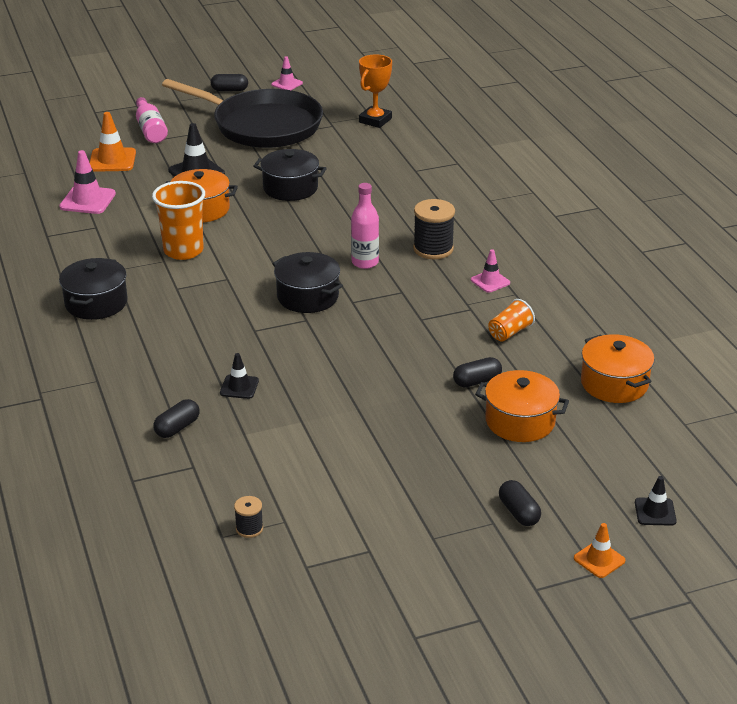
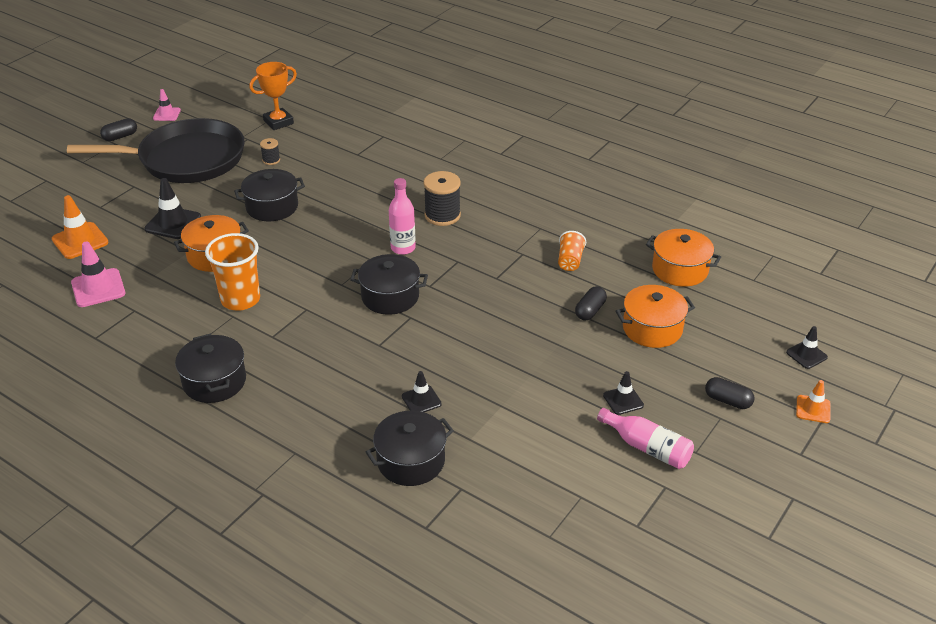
camera: 35 degrees left, 5 degrees up
pink bottle [136,97,168,143] -> pink bottle moved to [597,408,694,469]
black capsule [153,399,199,438] -> black pot [366,411,454,486]
black spool [234,496,263,538] -> black spool moved to [260,138,280,165]
orange trophy [359,54,392,128] -> orange trophy turned 60 degrees clockwise [249,62,297,130]
pink traffic cone [471,249,510,293] -> none
none -> black traffic cone [603,371,644,415]

